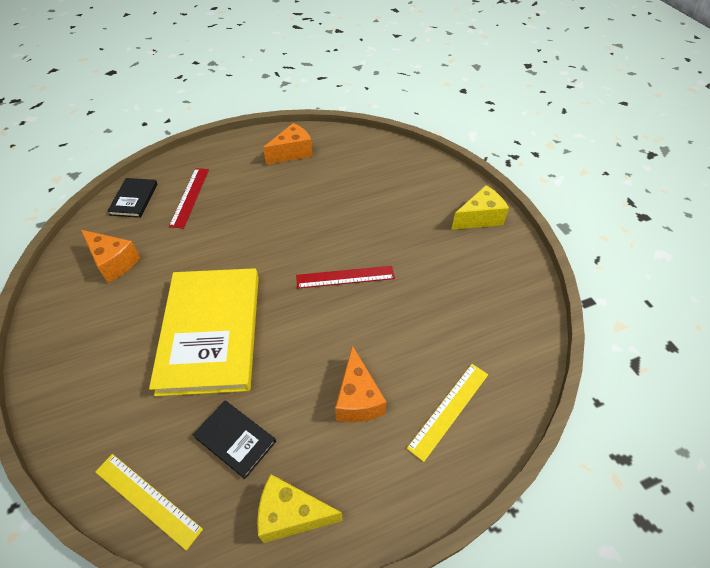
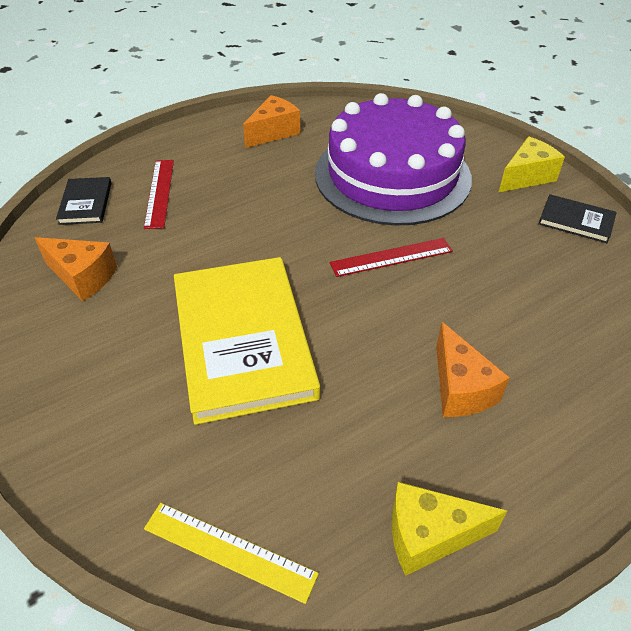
camera: 10 degrees left, 5 degrees down
black book [193,401,276,479] -> black book moved to [538,194,617,243]
yellow ruler [407,364,488,462] -> none
none -> purple cake [315,93,472,225]

